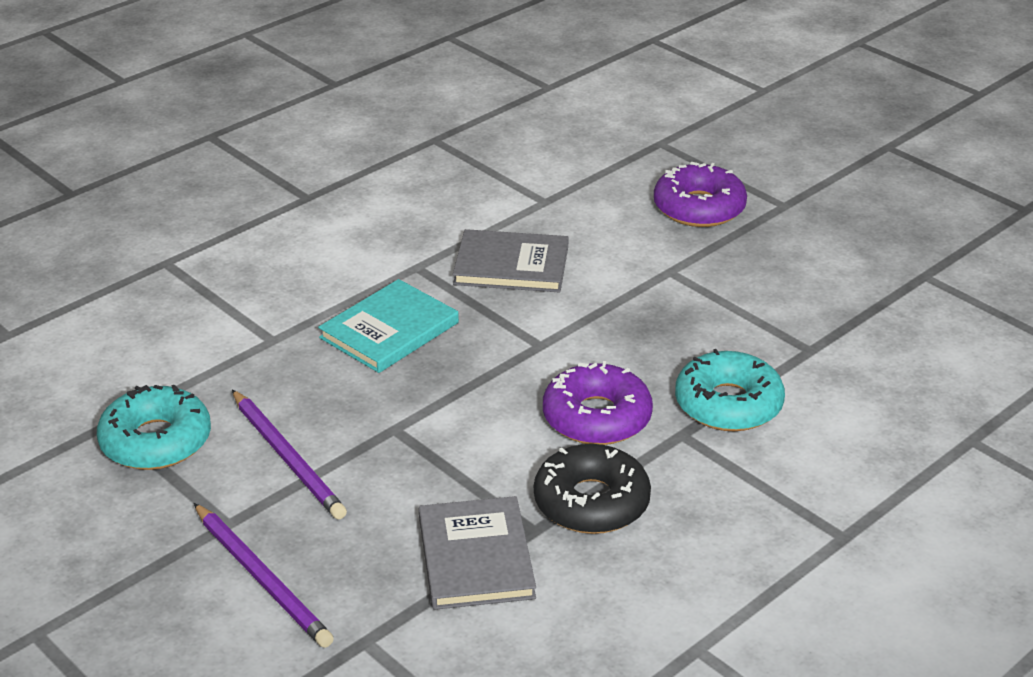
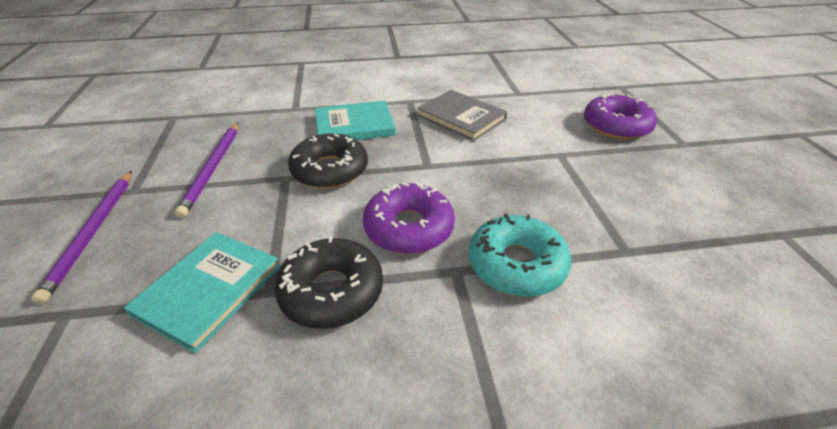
camera: 35 degrees right, 5 degrees up
turquoise donut [97,385,211,470] -> none
grey book [419,496,536,610] -> turquoise book [124,232,280,353]
none -> black donut [288,133,368,189]

